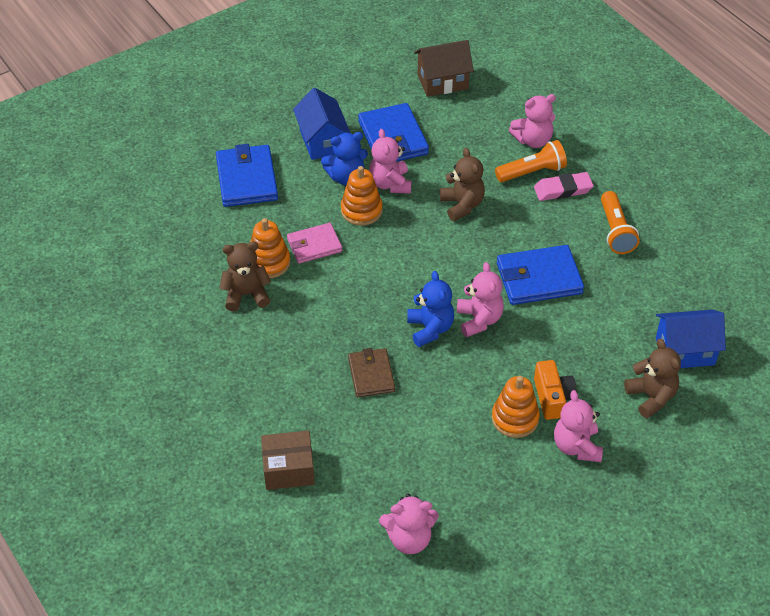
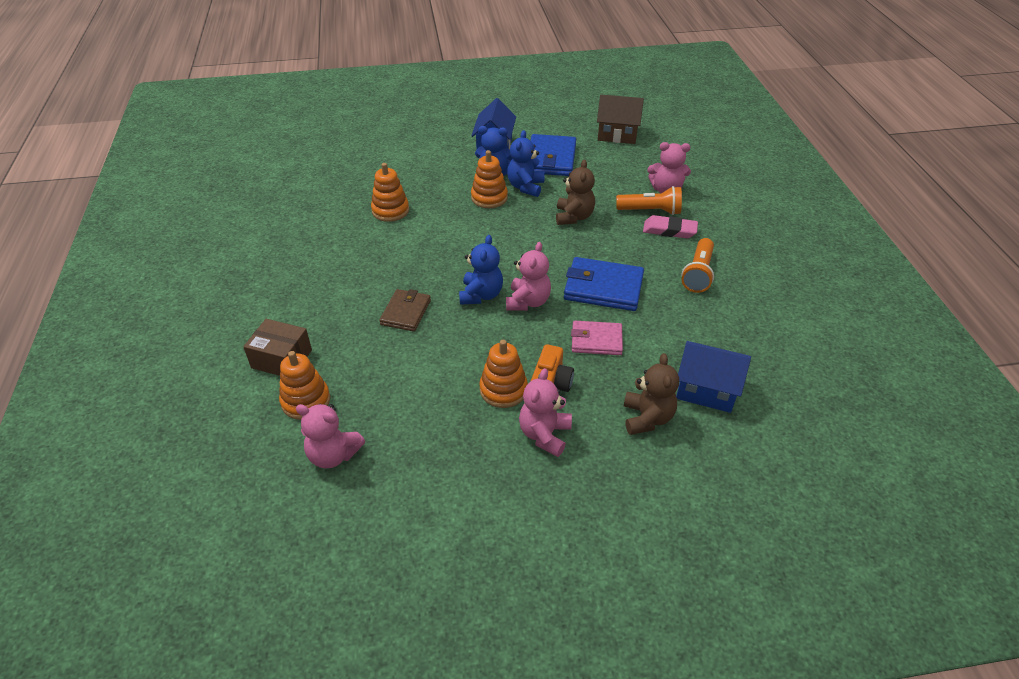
camera: 25 degrees right, 5 degrees down
blue wallet [216,144,278,207] -> none
brown teddy bear [219,242,271,311] -> none
pink wallet [287,223,342,264] -> pink wallet moved to [571,321,623,355]
pink teddy bear [369,129,411,194] -> blue teddy bear [507,130,544,197]
none -> orange stacking toy [279,351,330,420]

